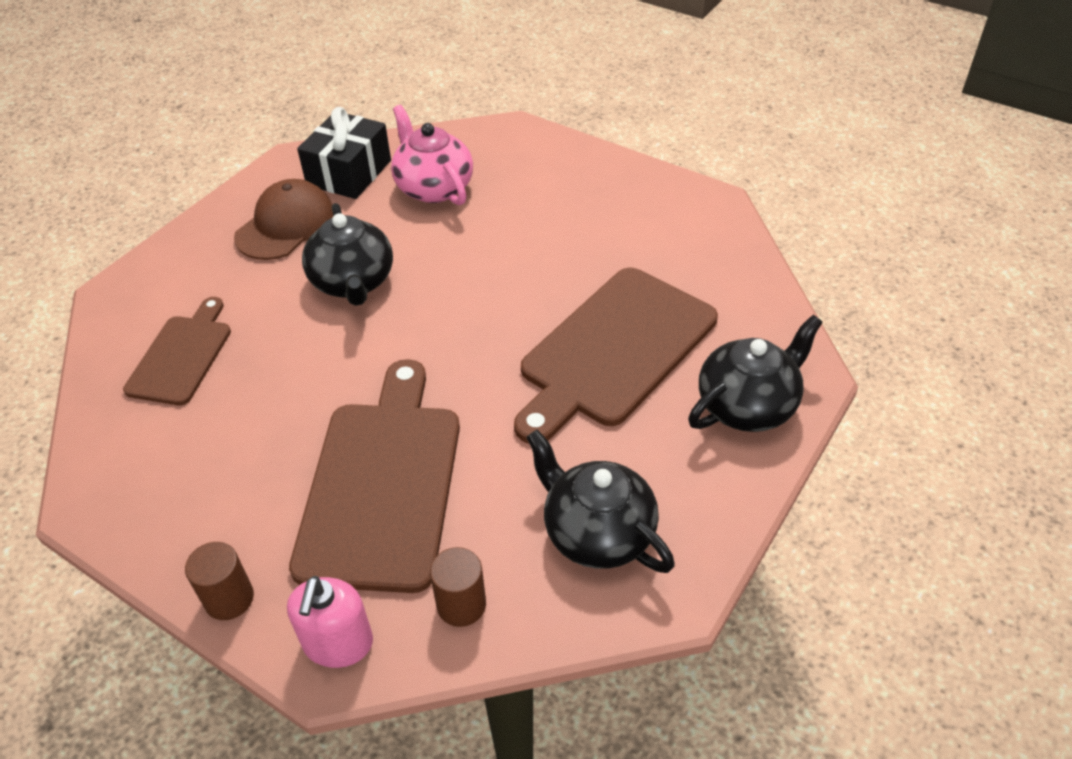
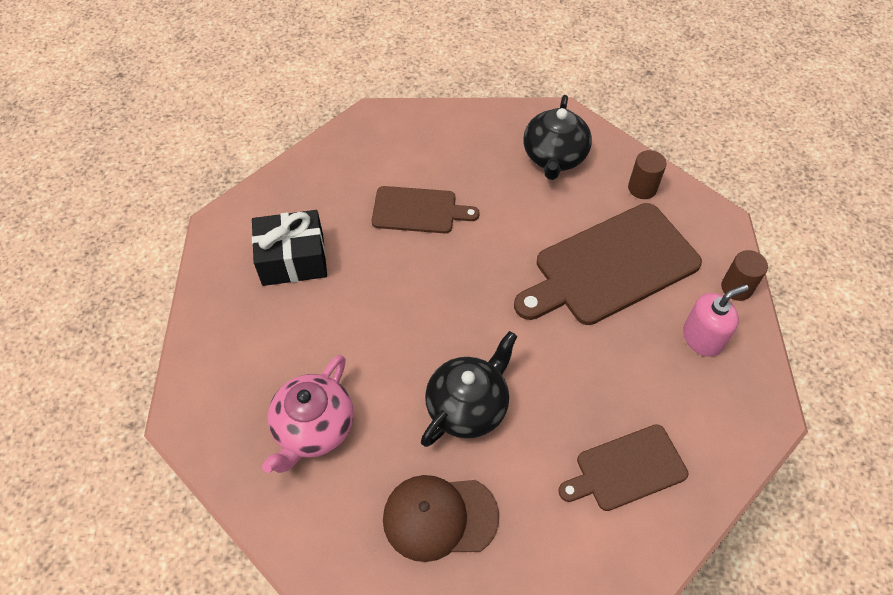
camera: 125 degrees left, 10 degrees up
pink soap dispenser [287,576,373,668] -> pink soap dispenser moved to [683,285,749,357]
black gift [297,107,391,199] -> black gift moved to [252,210,327,286]
brown cutting board [514,268,718,444] -> brown cutting board [372,186,480,233], size x0.57
black teapot [688,315,823,432] -> none

